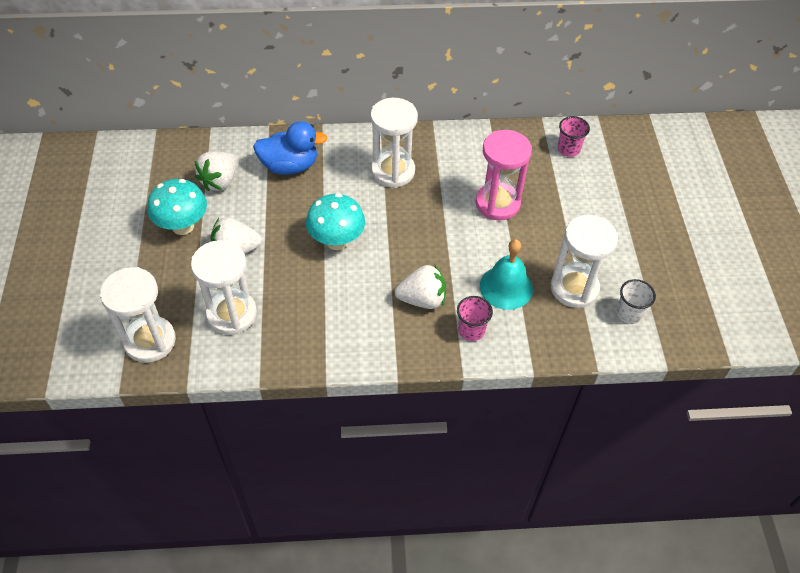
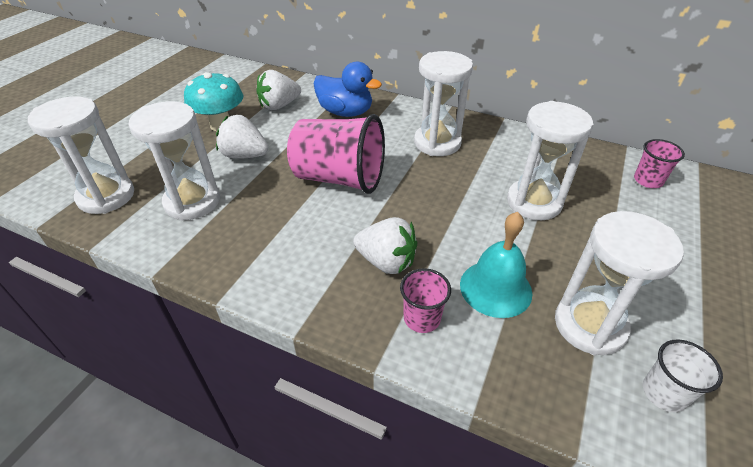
camera: 30 degrees right, 10 degrees down
turquoise mushroom [306,193,365,250] -> pink cup [287,114,385,194]
pink hourglass [475,130,532,220] -> white hourglass [507,101,593,220]

